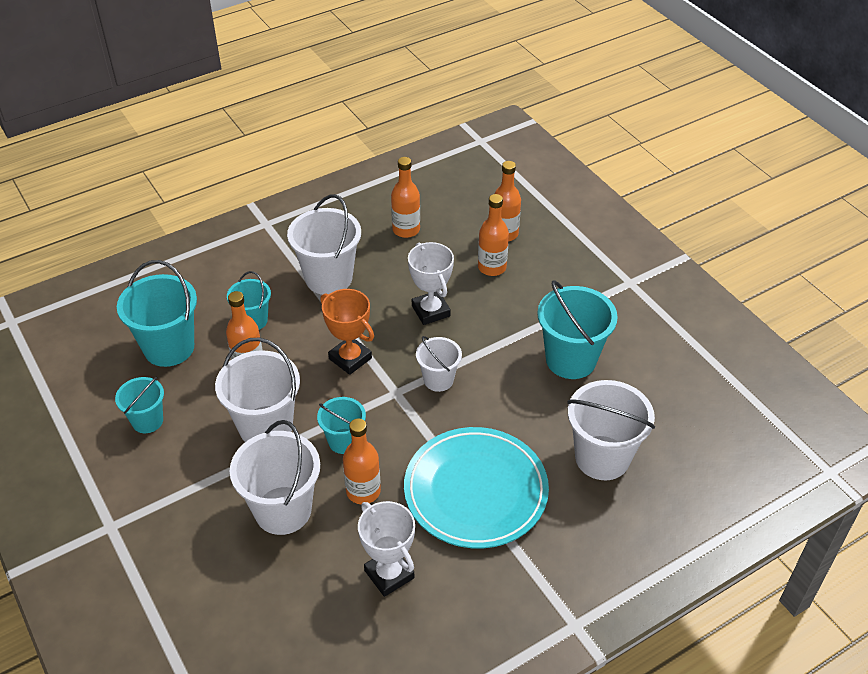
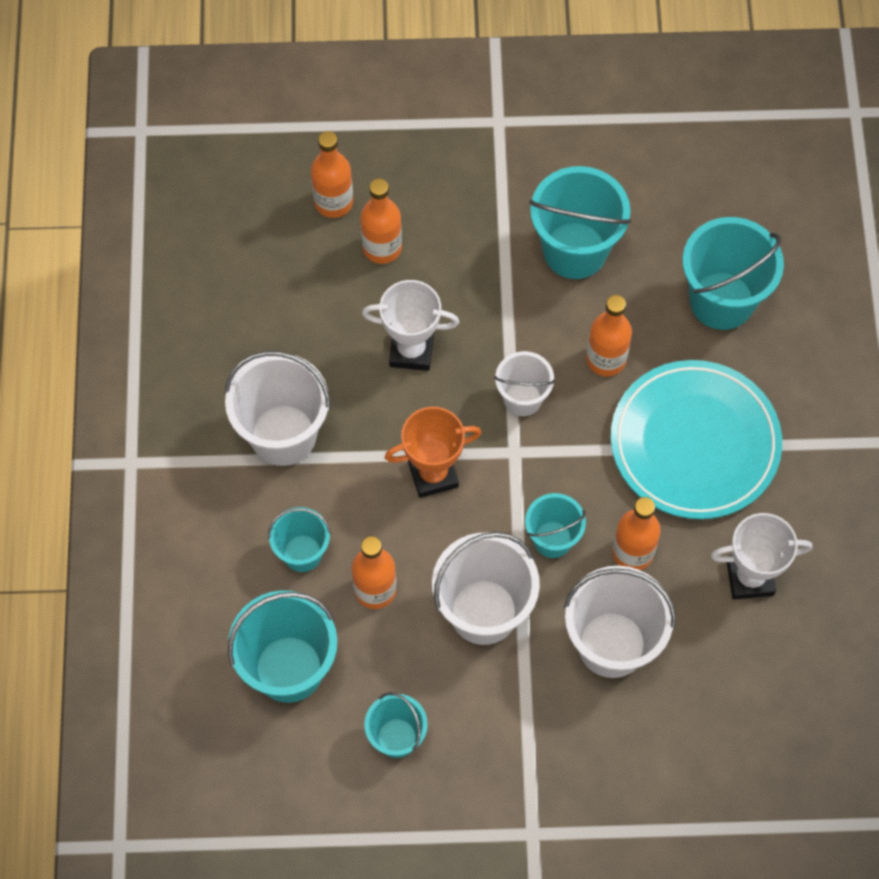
camera: 60 degrees left, 20 degrees up
orange bottle [391,157,420,238] -> orange bottle moved to [586,295,632,376]
white bucket [567,380,655,480] -> turquoise bucket [682,217,784,330]

